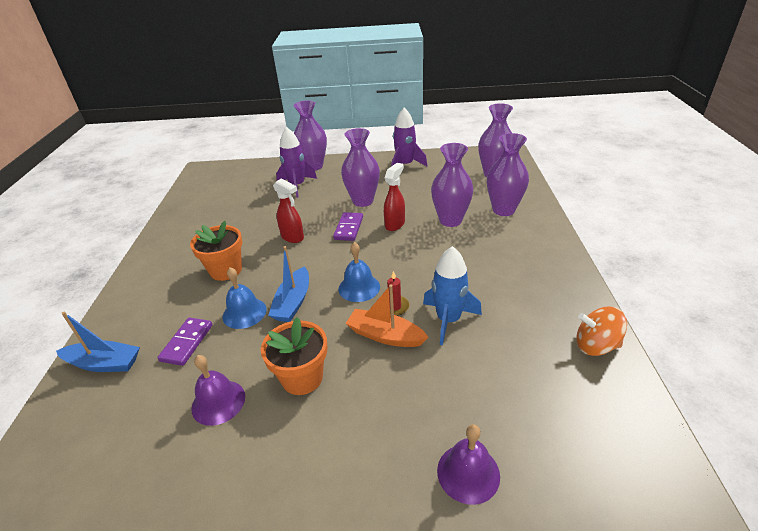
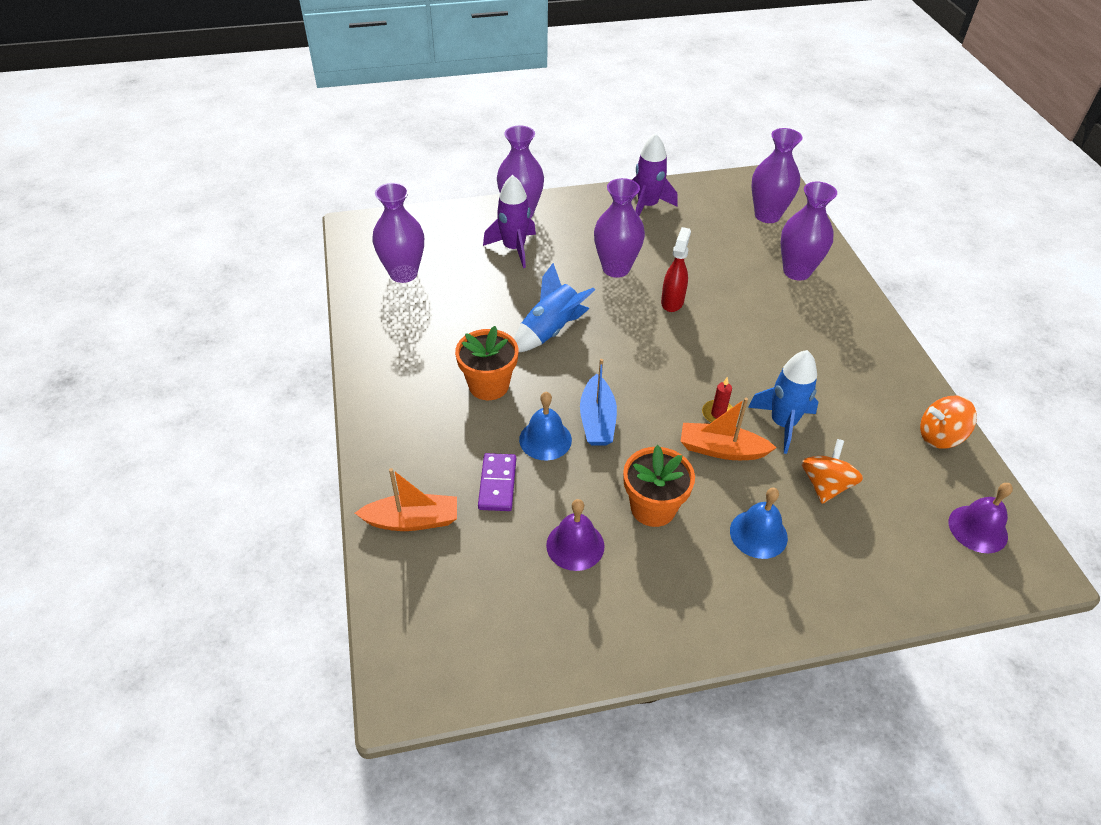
camera: 15 degrees left, 10 degrees up
blue boat [56,312,140,372] -> orange boat [355,468,457,531]
red spray bottle [273,179,304,243] -> blue rocket [514,263,595,352]
purple domino [333,212,363,241] -> none
blue bell [338,242,380,302] -> blue bell moved to [730,488,788,559]
purple vase [431,143,473,227] -> purple vase moved to [372,183,424,283]
purple bell [437,424,500,505] -> purple bell moved to [949,483,1013,553]
none -> orange spinning top [801,439,863,504]

